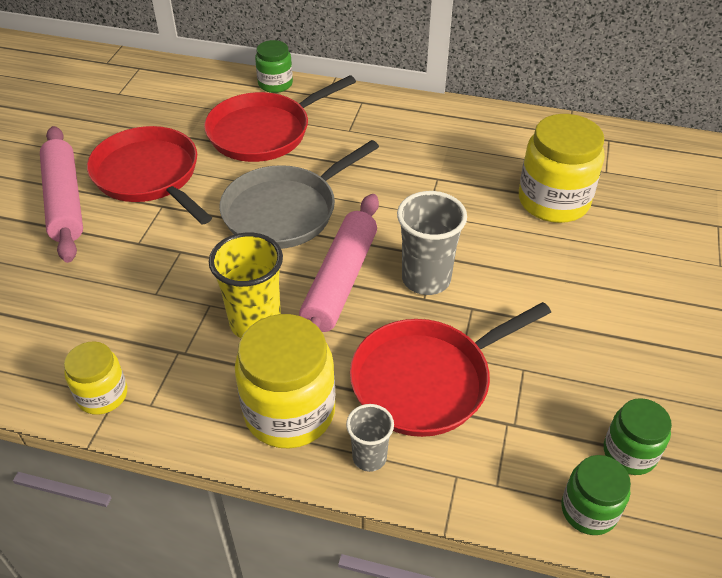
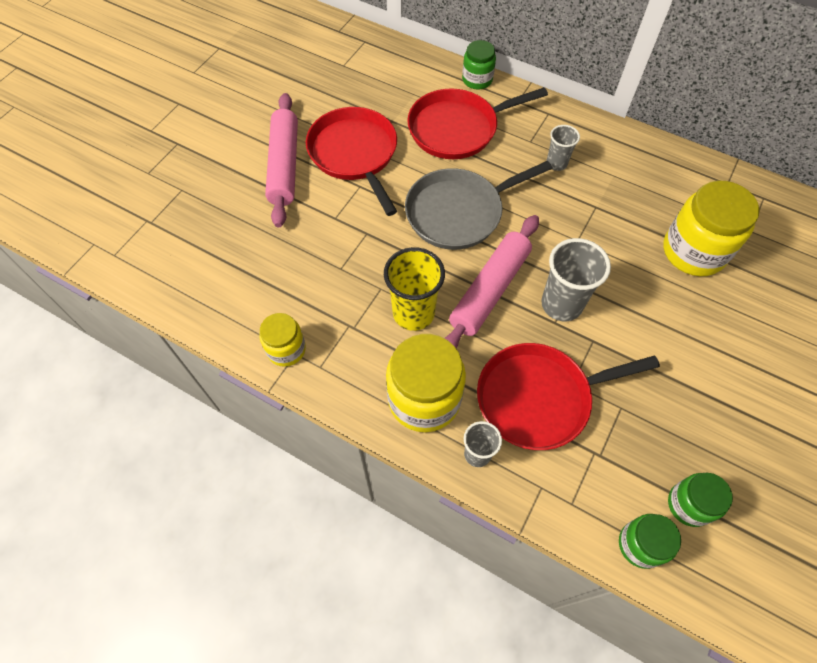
camera: 15 degrees right, 15 degrees up
none -> grey cup [546,125,580,171]

